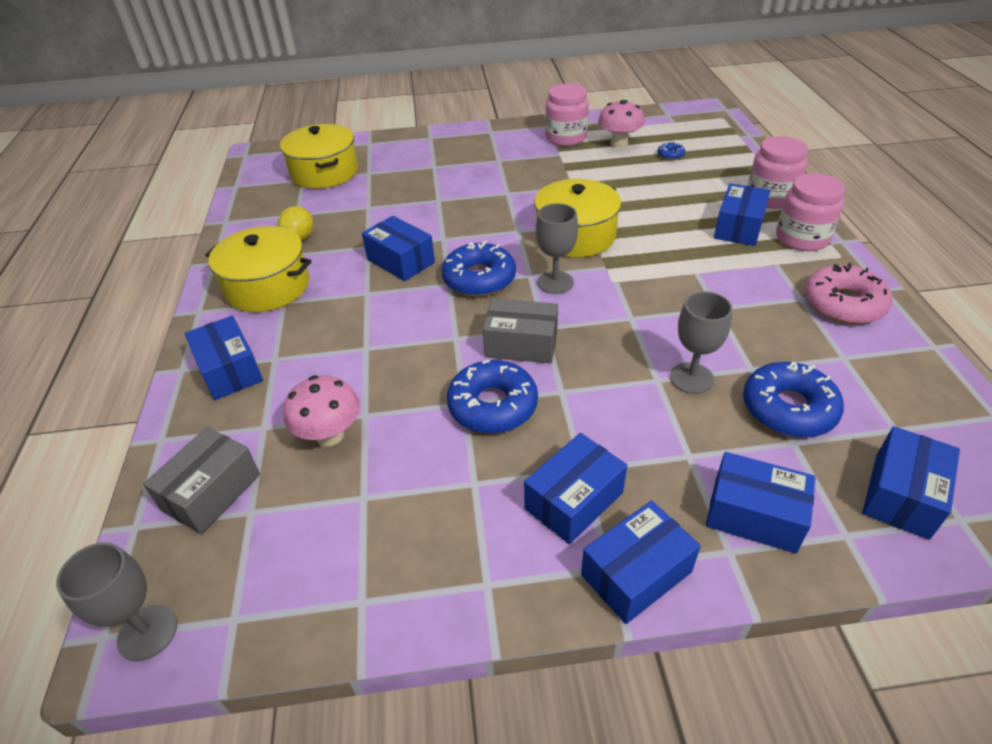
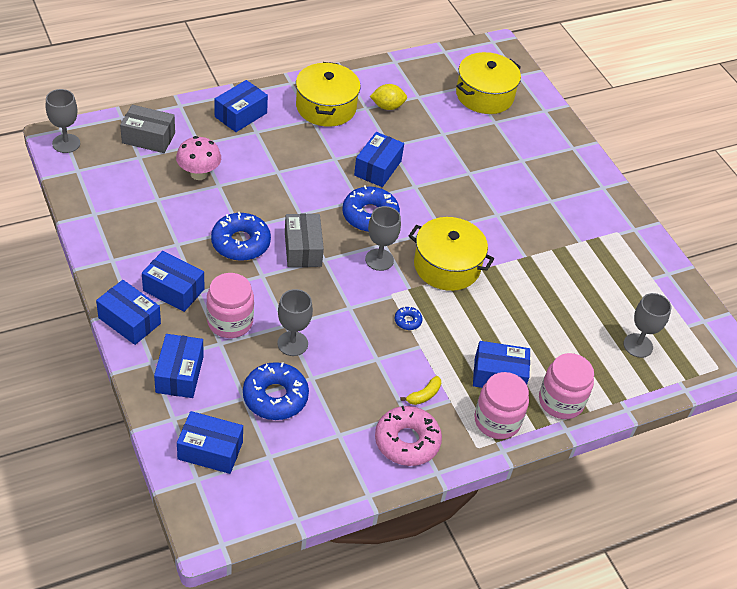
camera: 65 degrees right, 5 degrees up
pink jar [545,84,589,146] -> pink jar moved to [206,273,254,338]
pink mushroom [598,100,645,148] -> none
blue donut [658,142,685,160] -> blue donut moved to [395,307,423,330]
none -> yellow banana [401,376,441,405]
none -> grey goblet [624,293,671,358]

